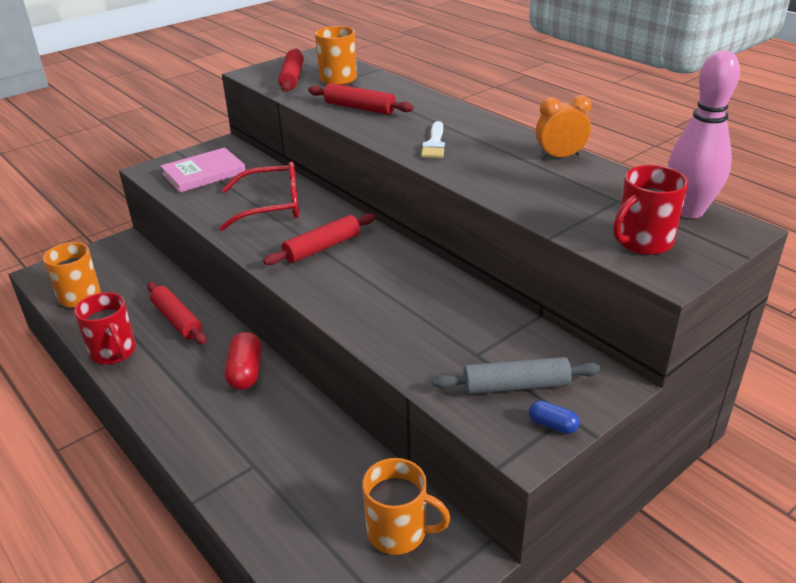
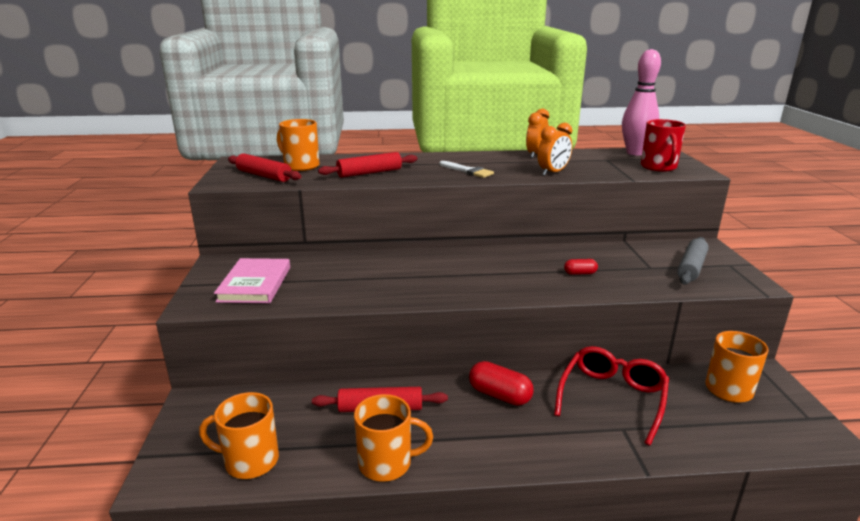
camera: 55 degrees left, 10 degrees down
red mug [74,292,136,365] -> orange mug [354,394,433,482]
red glasses [219,162,299,231] -> red glasses moved to [554,346,669,446]
red rolling pin [263,213,375,265] -> none
blue capsule [529,400,580,434] -> none
none -> orange clock [537,123,572,176]
none -> red capsule [564,259,598,275]

